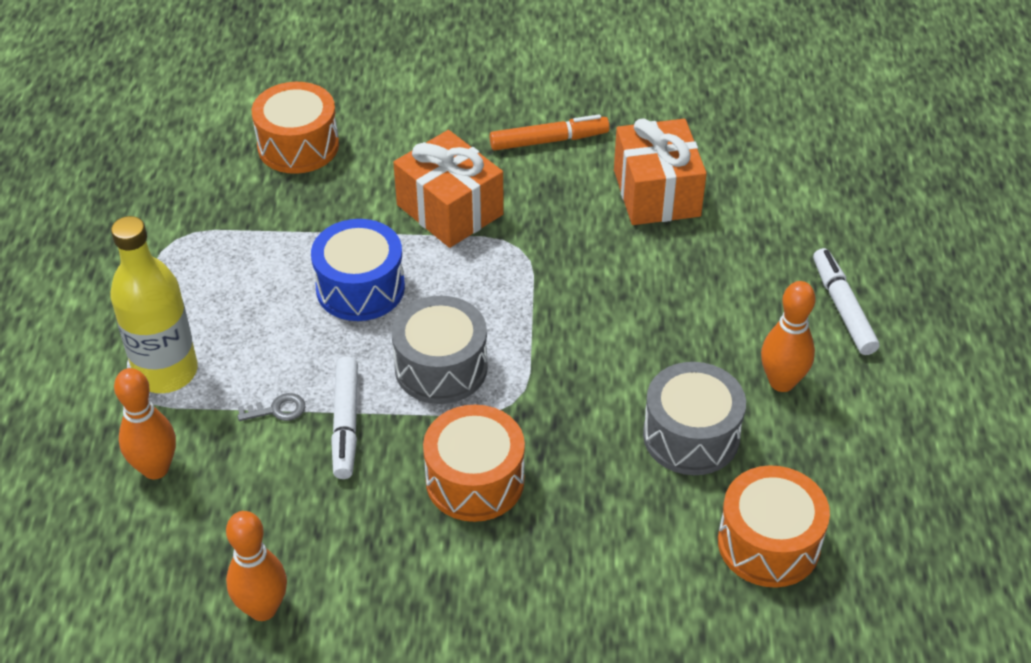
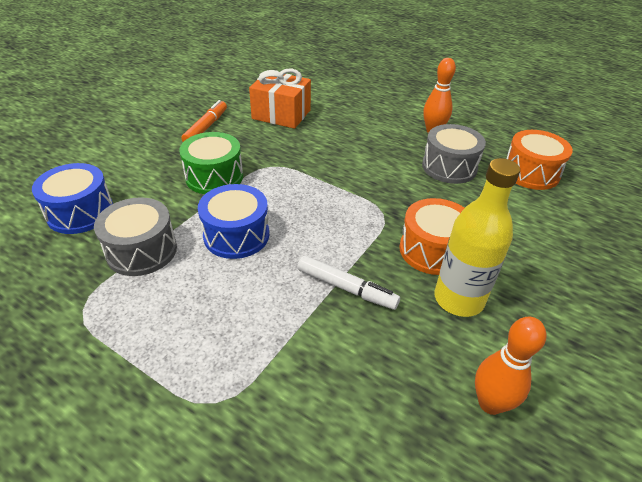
camera: 60 degrees left, 5 degrees down
yellow bottle [110,216,198,393] -> yellow bottle moved to [434,158,520,317]
orange bowling pin [114,368,176,479] -> none
grey key [237,393,305,421] -> none
orange drum [252,82,339,174] -> blue drum [32,163,113,234]
grey drum [392,296,488,404] -> grey drum moved to [94,197,177,276]
orange gift [393,130,504,248] -> green drum [179,132,243,194]
white marker [813,248,879,355] -> none

